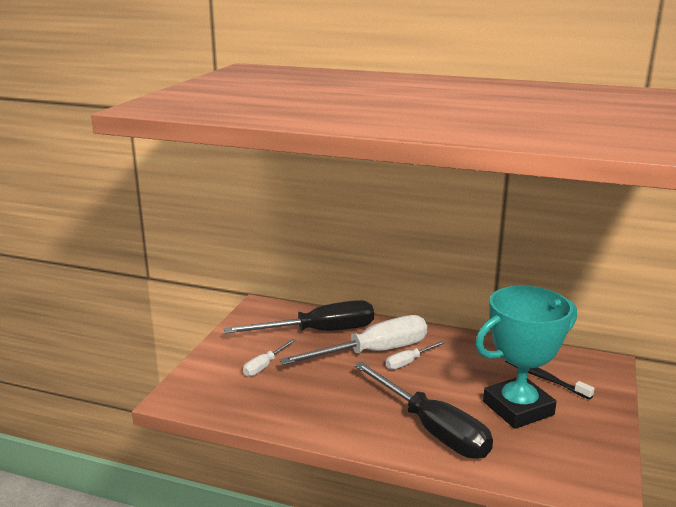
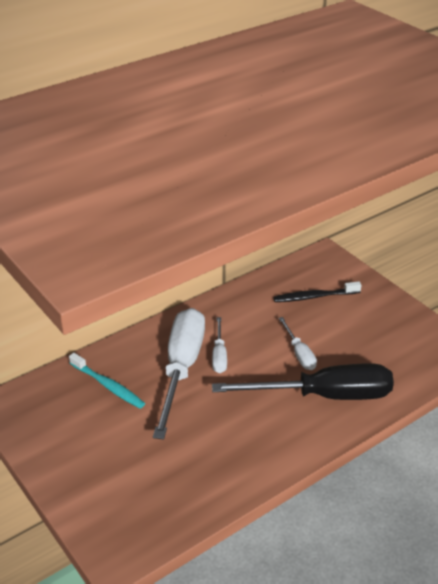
camera: 55 degrees left, 15 degrees up
black screwdriver [224,300,374,334] -> turquoise toothbrush [69,353,145,409]
white screwdriver [243,339,296,376] -> white screwdriver moved to [279,317,317,370]
turquoise trophy [475,286,577,429] -> none

